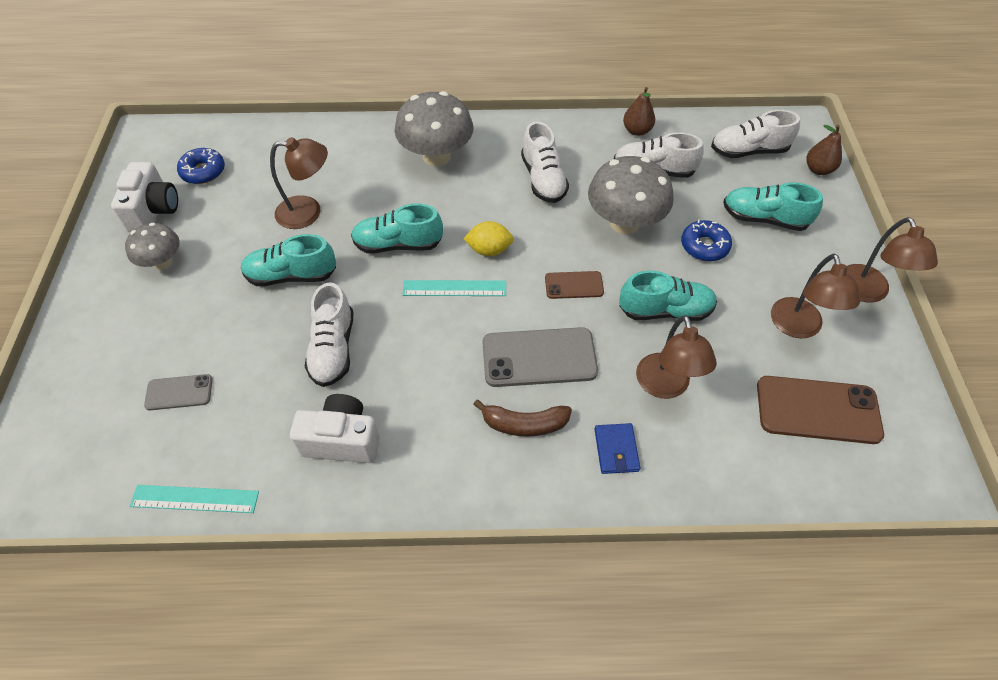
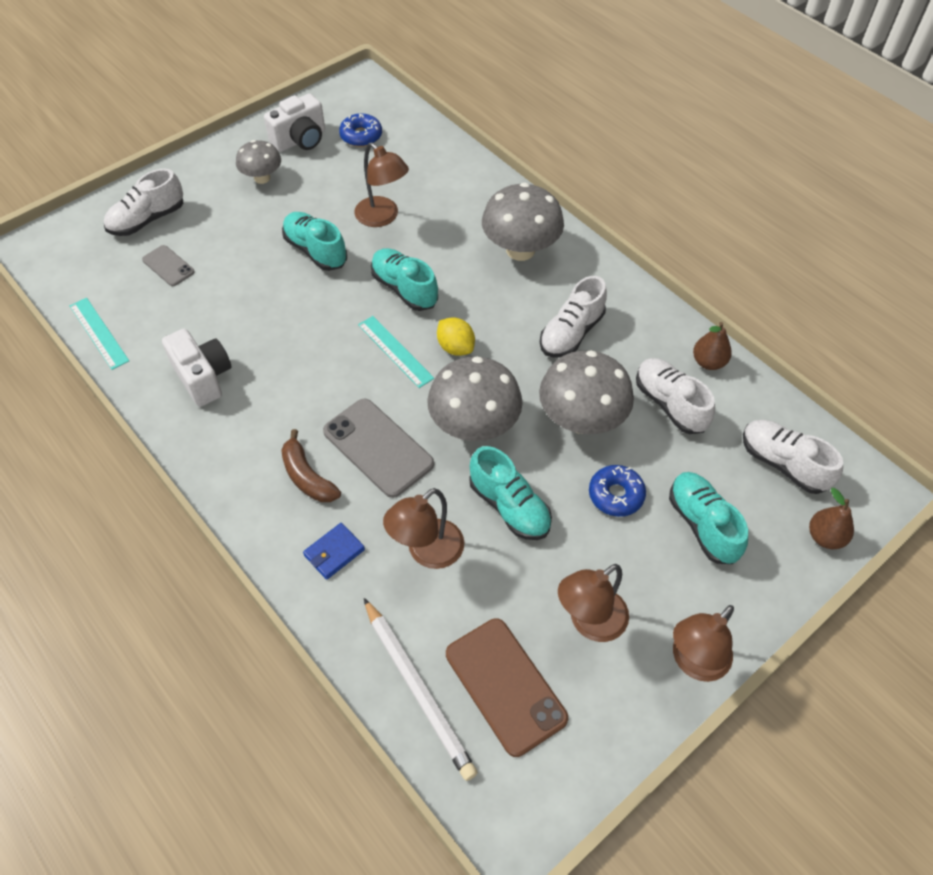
camera: 50 degrees right, 0 degrees up
white shoe [304,282,354,387] -> white shoe moved to [104,169,183,236]
brown phone [545,271,604,299] -> grey mushroom [427,356,523,441]
none -> white pencil [364,598,478,781]

